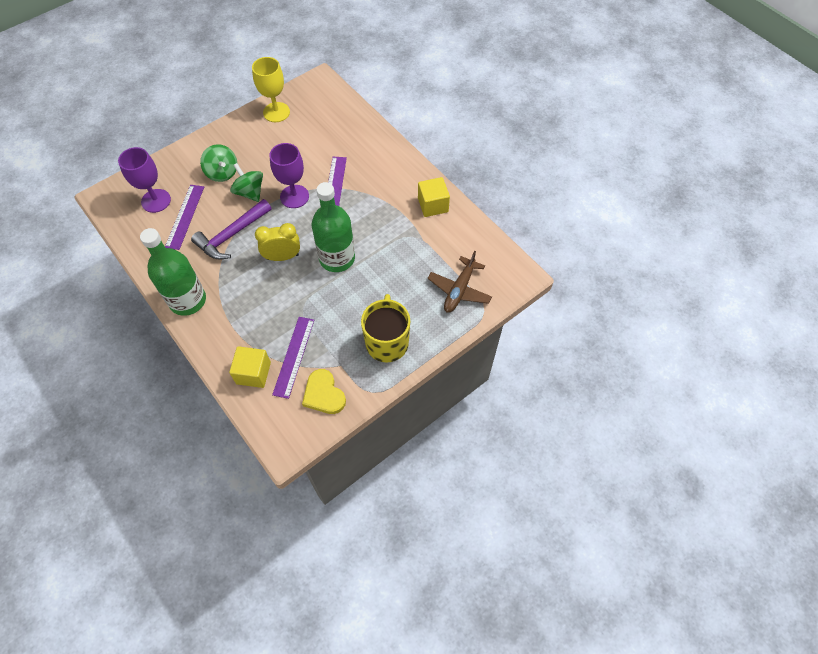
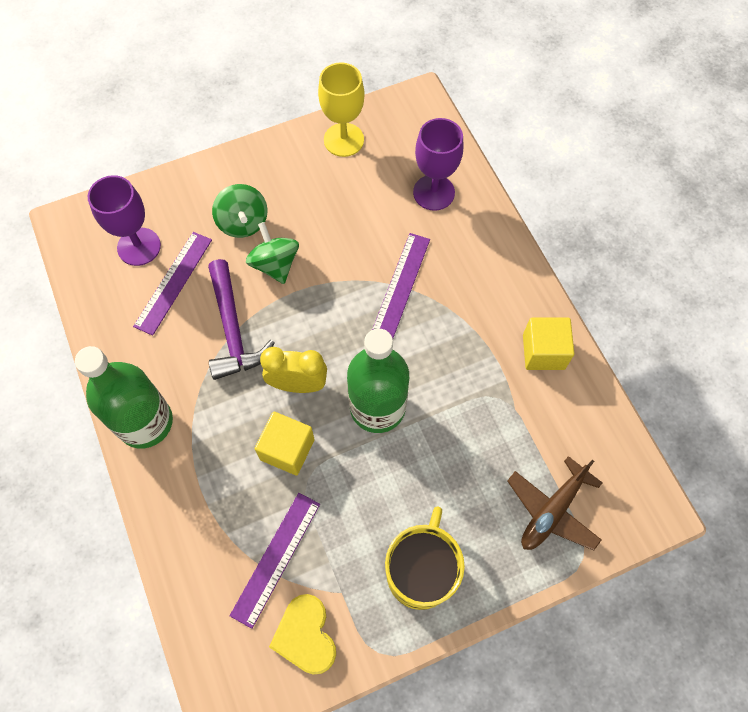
camera: 15 degrees right, 5 degrees up
purple hammer [191,199,272,260] -> purple hammer turned 75 degrees counterclockwise [208,259,275,380]
yellow cube [229,346,271,388] -> yellow cube moved to [255,412,315,475]
purple goblet [269,143,309,208] -> purple goblet moved to [413,118,463,211]

